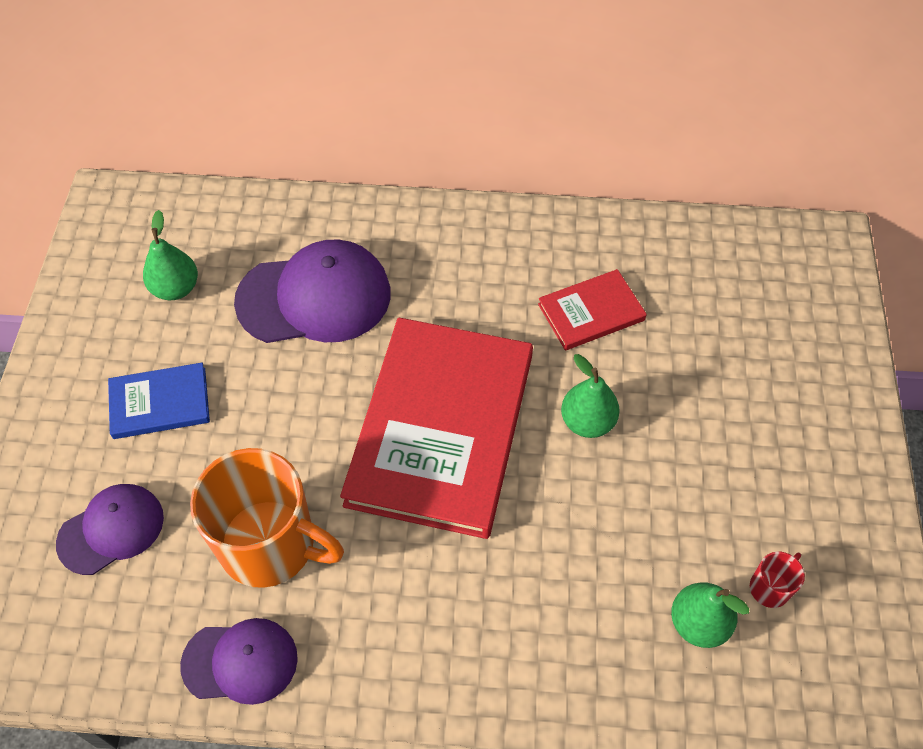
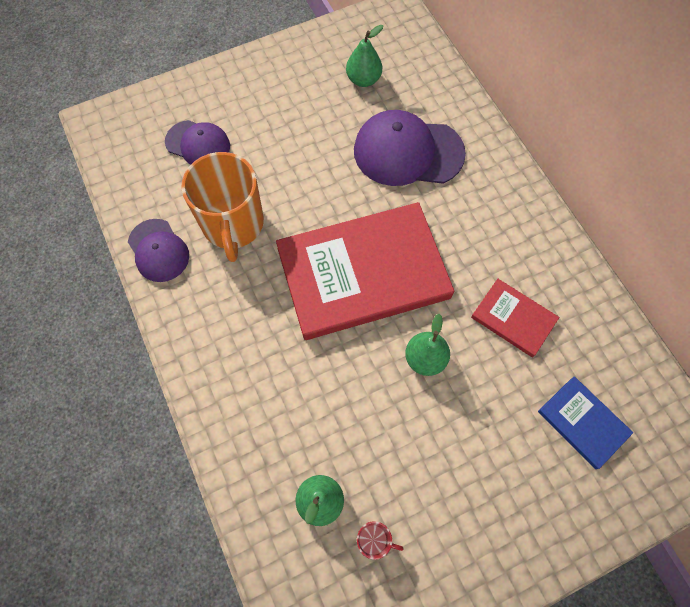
camera: 60 degrees right, 10 degrees up
blue book [108,363,210,439] -> blue book moved to [538,376,633,469]
purple cap [234,240,390,343] -> purple cap turned 135 degrees clockwise [354,110,466,186]

